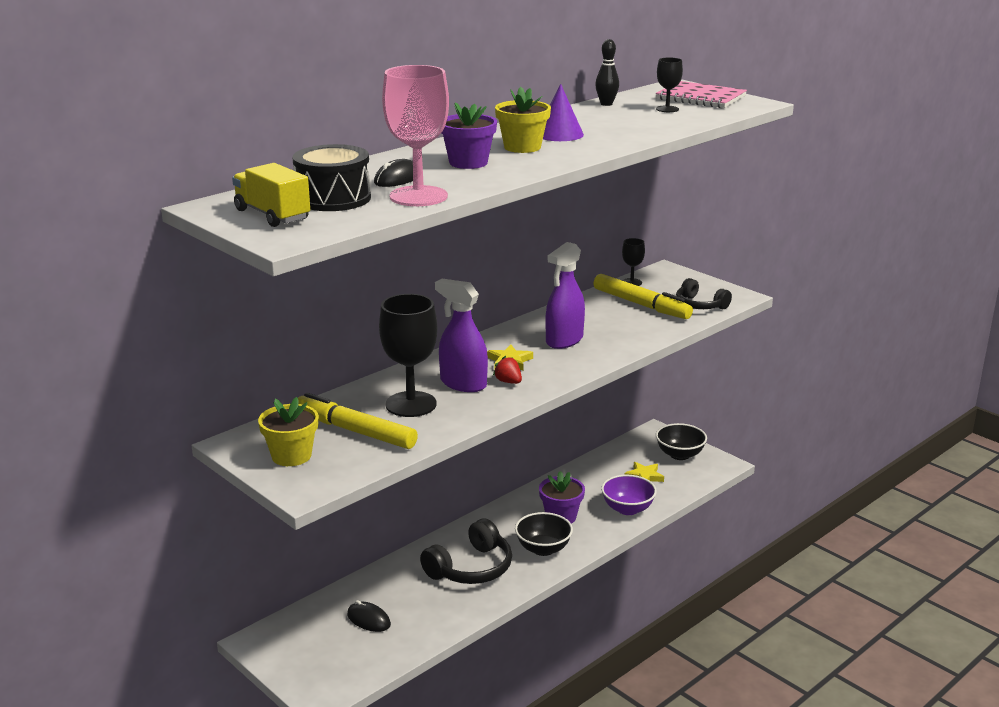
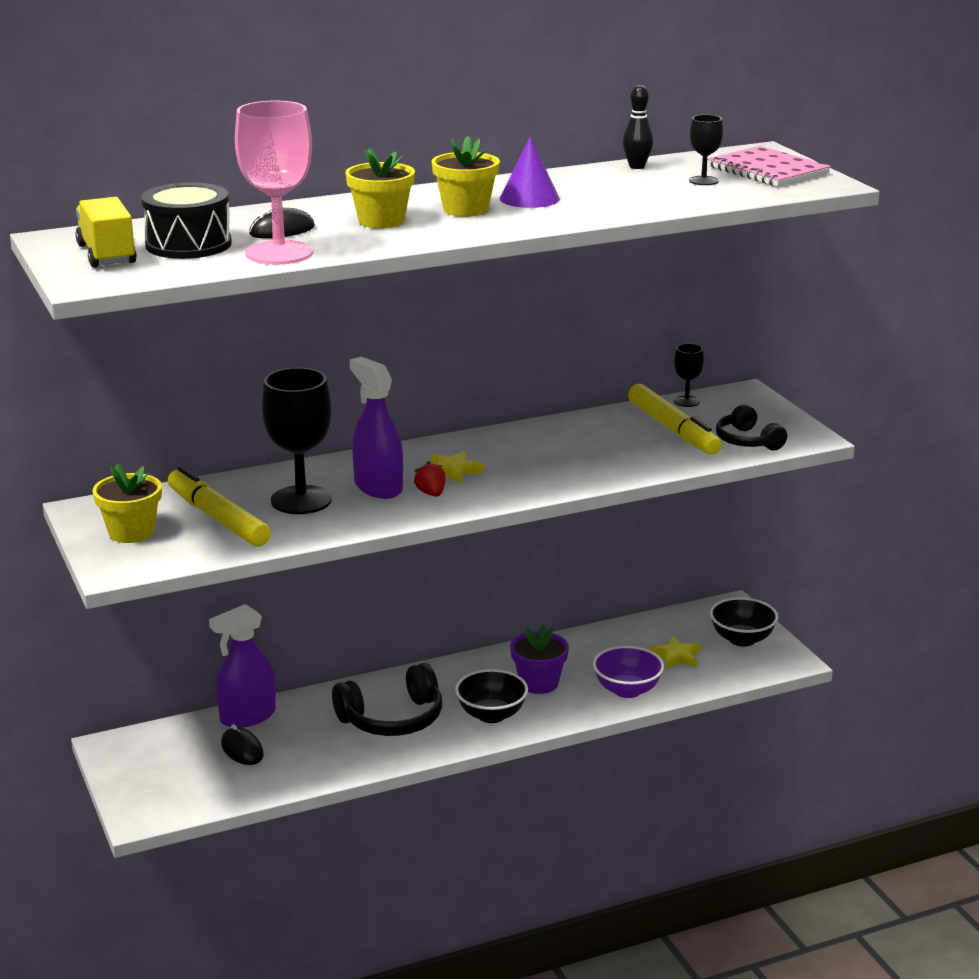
camera: 20 degrees right, 0 degrees up
purple flower pot [442,102,497,169] -> yellow flower pot [345,148,415,228]
purple spray bottle [546,242,585,349] -> purple spray bottle moved to [209,604,276,728]

